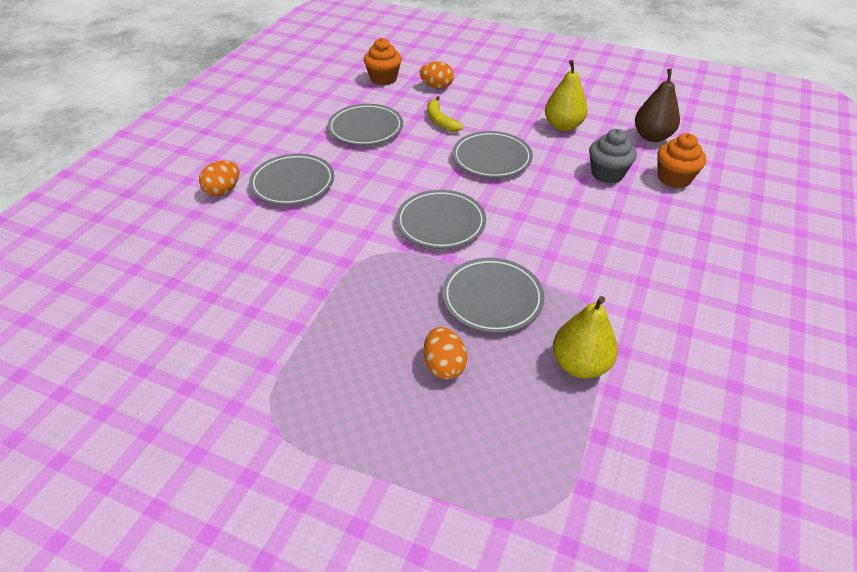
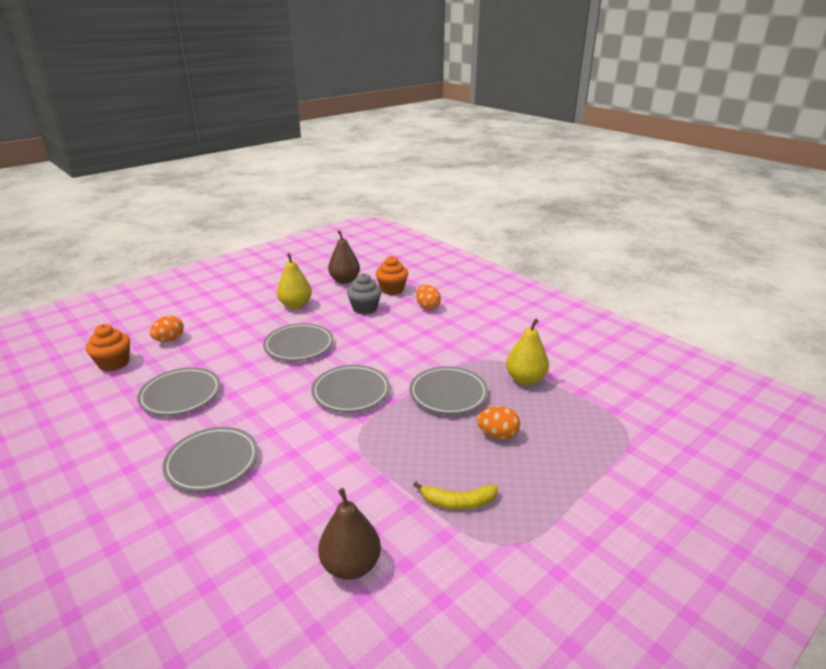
camera: 65 degrees left, 15 degrees down
orange egg [199,161,239,196] -> orange egg moved to [416,285,441,310]
yellow banana [427,96,463,132] -> yellow banana moved to [413,482,498,510]
none -> brown pear [318,488,381,580]

